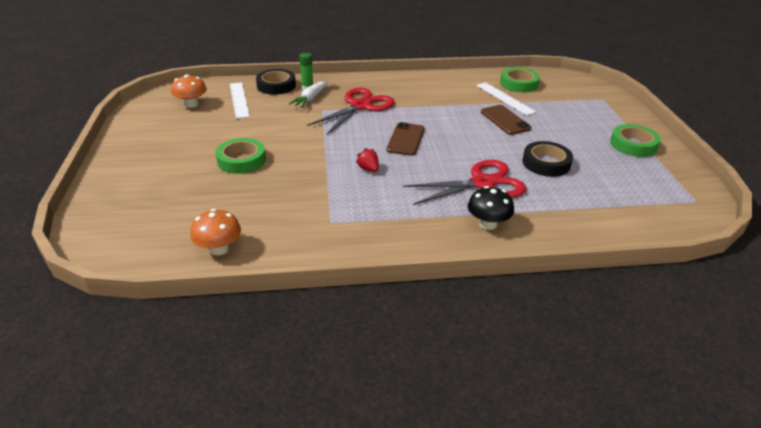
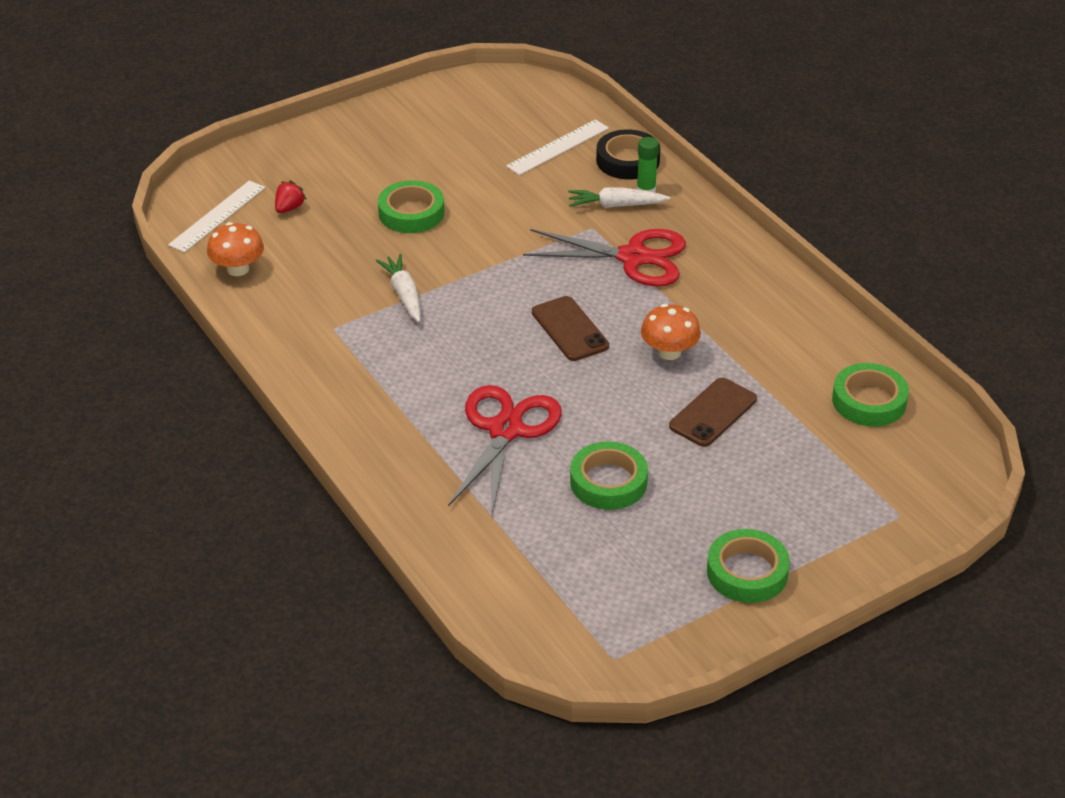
camera: 65 degrees right, 5 degrees up
orange mushroom [171,74,207,108] -> orange mushroom moved to [641,304,701,360]
red strawberry [356,148,379,172] -> red strawberry moved to [275,180,307,213]
brown phone [386,122,425,156] -> brown phone turned 75 degrees clockwise [532,296,609,361]
red scissors [403,160,526,205] -> red scissors turned 120 degrees counterclockwise [448,385,562,514]
black mushroom [468,186,514,230] -> none
white ruler [476,82,537,116] -> white ruler moved to [168,180,265,253]
black tape [523,141,573,177] -> green tape [570,441,648,510]
none -> white carrot [376,254,421,322]

